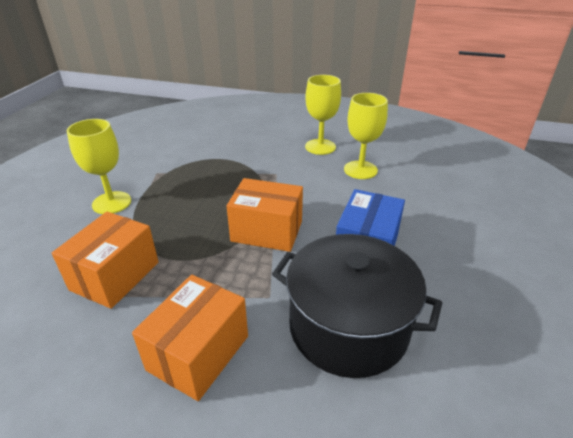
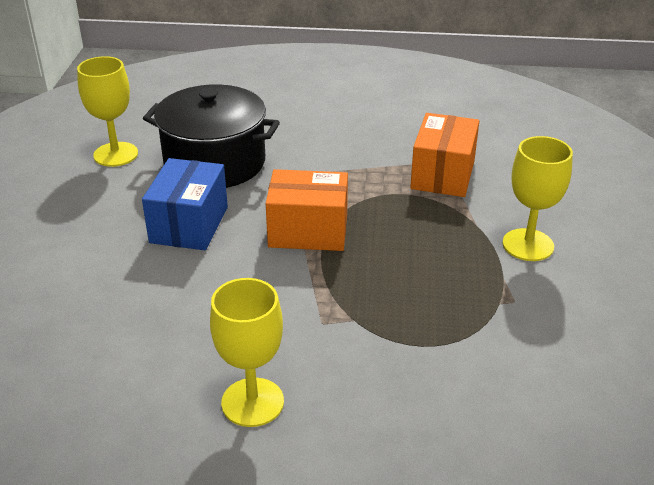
camera: 170 degrees right, 0 degrees up
orange box [132,275,248,401] -> none
yellow goblet [344,93,388,179] -> yellow goblet moved to [77,56,138,167]

